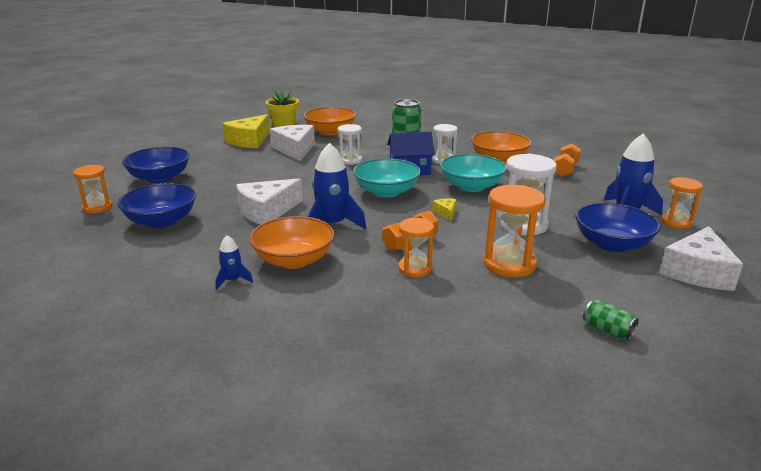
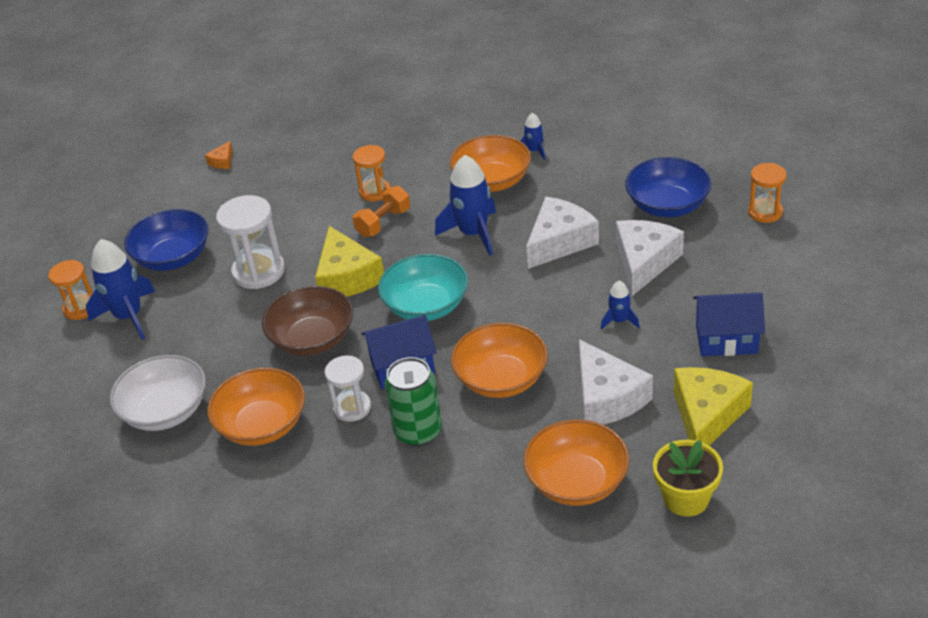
camera: 175 degrees right, 15 degrees up
blue bowl [122,147,190,183] -> none
white hourglass [338,124,362,165] -> orange bowl [451,323,548,398]
yellow cheese [432,199,456,221] -> yellow cheese [315,226,384,297], size x2.25
turquoise bowl [440,154,507,192] -> brown bowl [262,286,353,356]
orange hourglass [483,185,546,277] -> none
orange dumbbell [554,143,581,177] -> white bowl [110,355,206,431]
green can [583,300,639,340] -> orange cheese [205,141,233,169]
white cheese [660,226,743,291] -> white cheese moved to [616,220,684,296]
none -> blue rocket [601,281,640,330]
none -> blue house [693,293,765,356]

